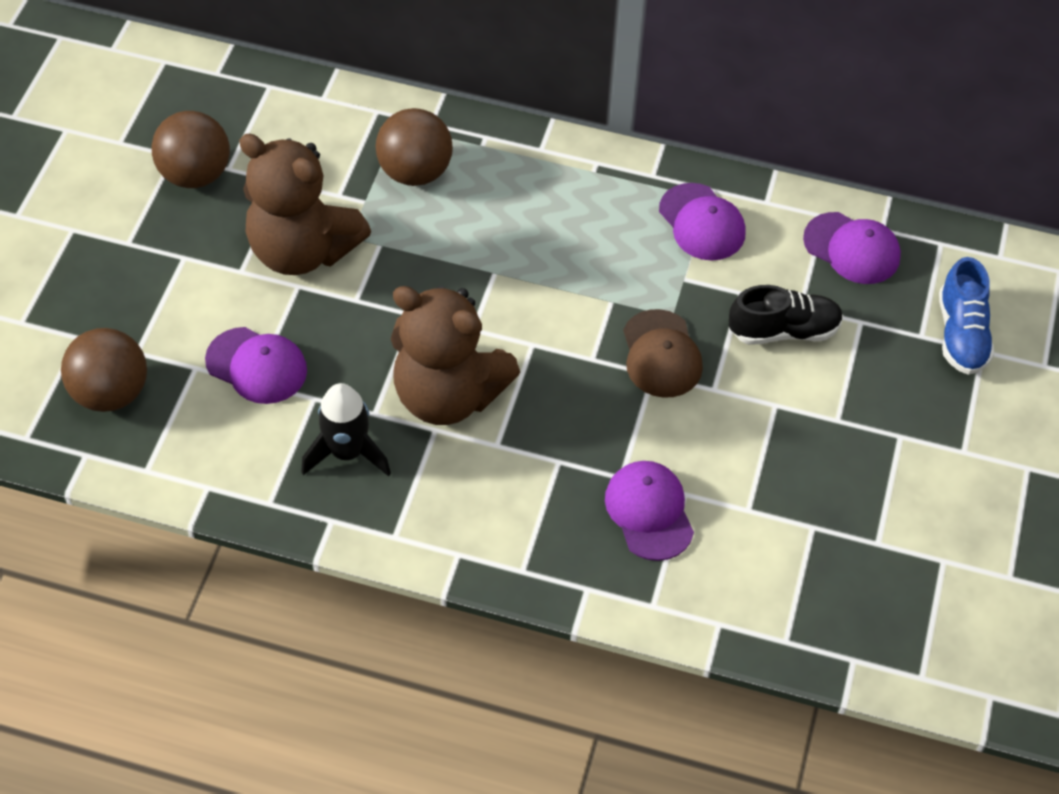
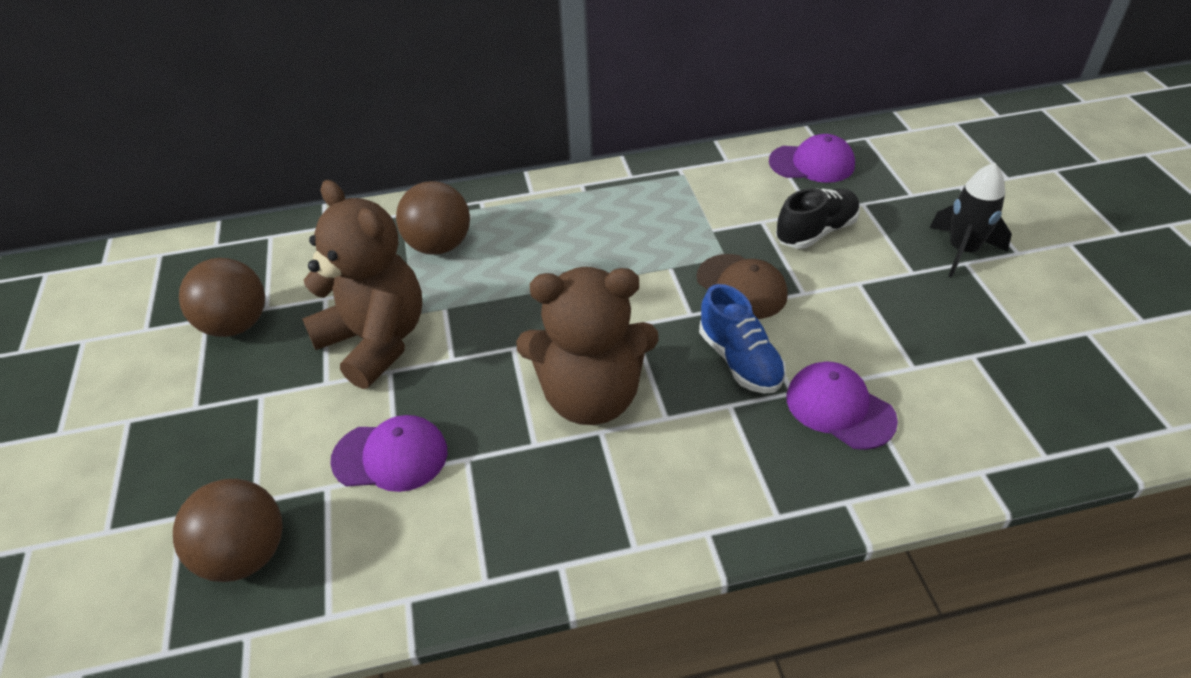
camera: 25 degrees left, 10 degrees down
brown teddy bear [239,133,371,275] -> brown teddy bear turned 135 degrees counterclockwise [302,180,422,389]
black rocket [301,383,391,476] -> black rocket moved to [930,163,1012,278]
purple cap [659,183,746,260] -> none
blue shoe [939,257,994,375] -> blue shoe moved to [699,284,786,394]

